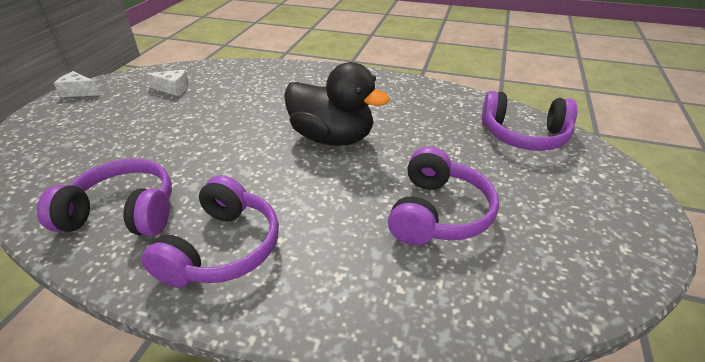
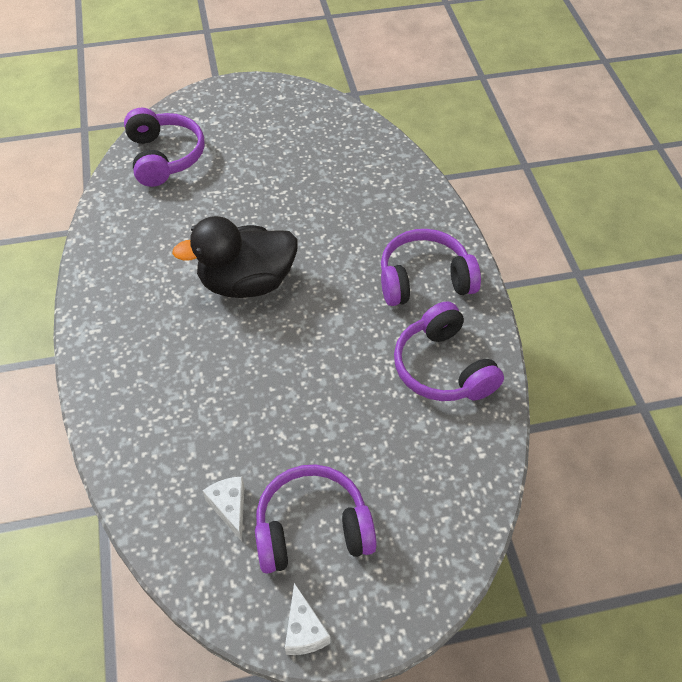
camera: 120 degrees left, 15 degrees up
black duck [284,62,390,146] -> black duck turned 105 degrees counterclockwise [172,216,298,298]
purple headphones [388,147,499,245] -> purple headphones moved to [255,464,377,573]

